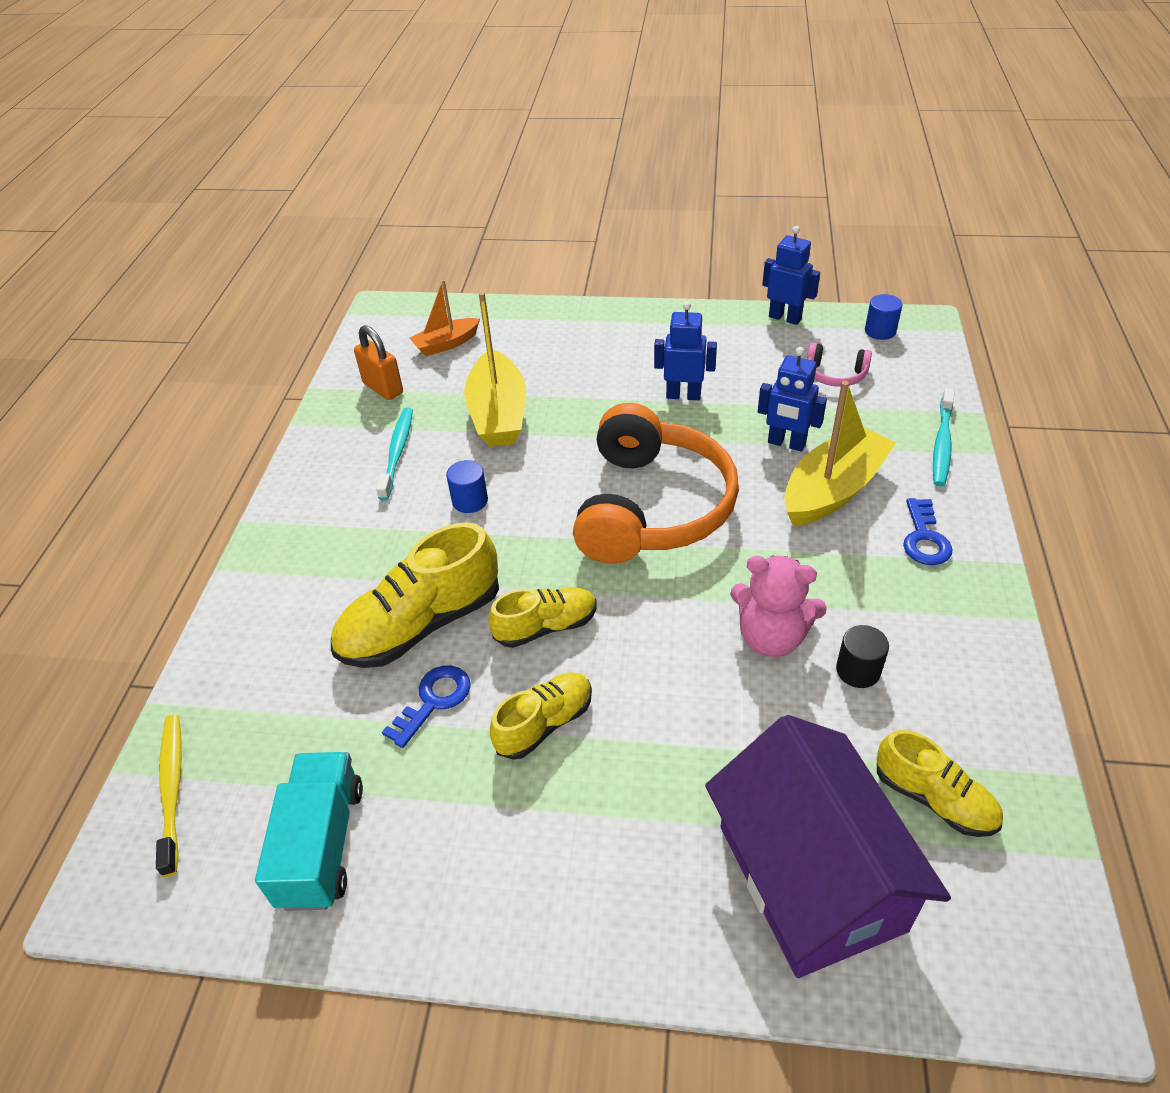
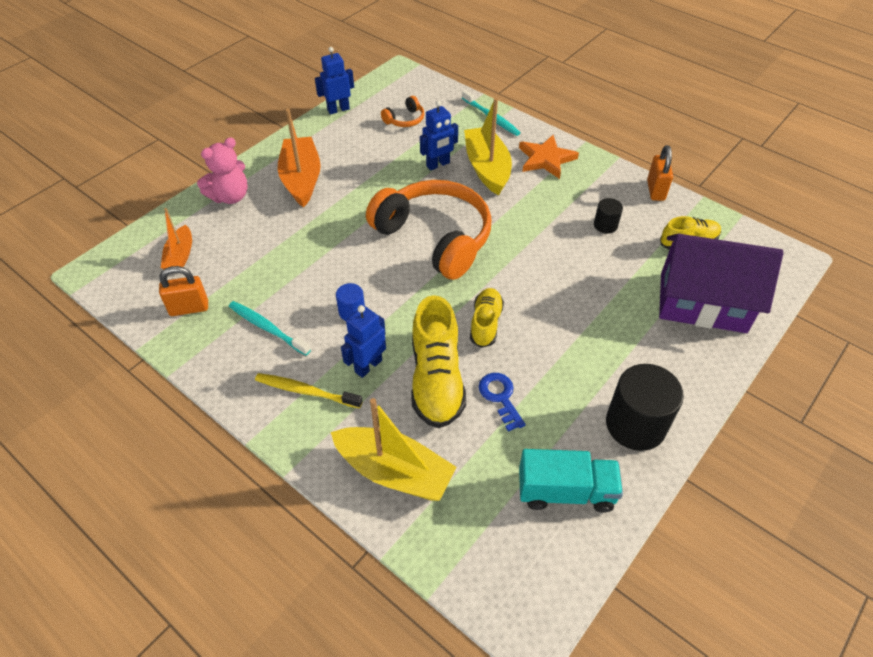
camera: 60 degrees left, 5 degrees up
yellow toothbrush [156,715,182,877] -> yellow toothbrush moved to [255,373,362,408]
turquoise truck [255,752,363,911] -> turquoise truck turned 150 degrees clockwise [519,449,623,513]
yellow boat [464,292,526,447] -> yellow boat moved to [331,398,457,501]
yellow shoe [490,673,592,760] -> none
blue robot [654,301,717,400] -> blue robot moved to [341,305,386,378]
pink teddy bear [730,555,827,657] -> pink teddy bear moved to [197,137,247,204]
pink headphones [807,343,872,387] -> orange headphones [381,96,424,127]
blue cylinder [865,294,903,340] -> none
blue key [903,498,953,565] -> orange star [519,135,579,179]
none -> orange boat [278,109,321,207]
none -> black cylinder [606,364,684,451]
none -> orange padlock [647,145,673,201]

